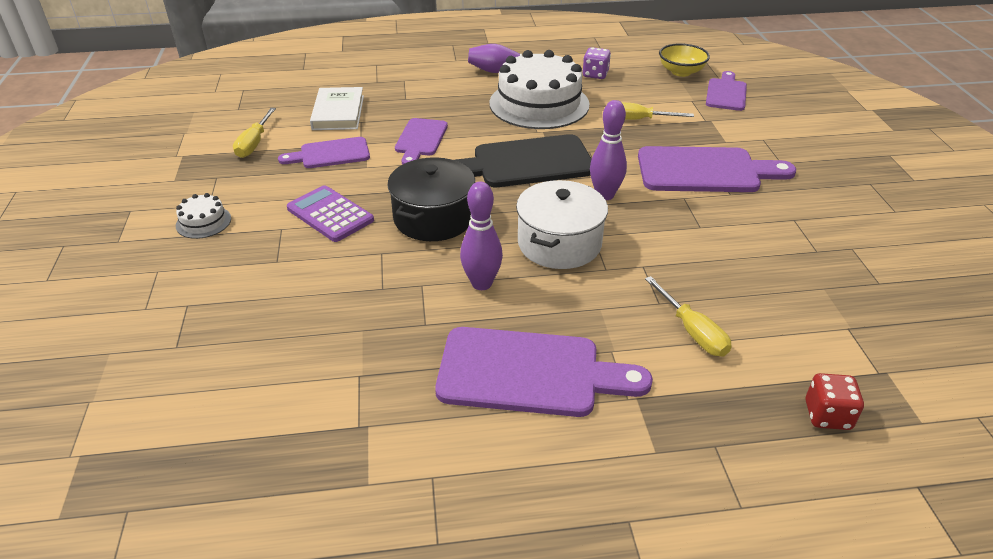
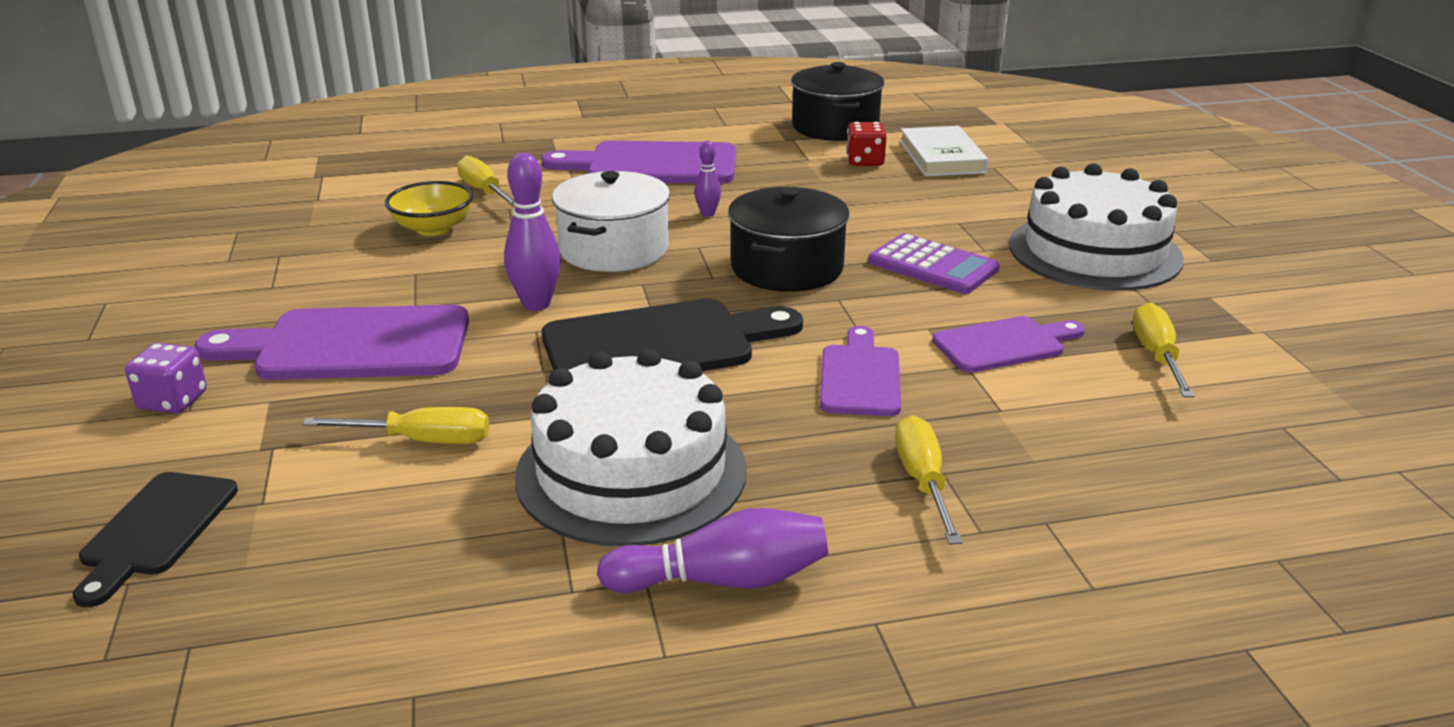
camera: 175 degrees right, 10 degrees down
white cake [176,193,231,239] -> white cake [1009,163,1184,291], size x2.33
white book [310,87,364,130] -> white book moved to [900,126,989,176]
purple bowling pin [460,182,503,290] -> purple bowling pin [694,141,721,217], size x0.56
purple dice [582,47,611,79] -> purple dice moved to [125,343,207,413]
yellow bowl [659,43,710,77] -> yellow bowl moved to [385,181,474,236]
purple cutting board [706,71,747,111] -> black cutting board [73,472,238,607]
red dice [805,373,864,430] -> red dice moved to [846,122,887,166]
none -> black pot [791,62,884,141]
none -> yellow screwdriver [895,415,962,544]

